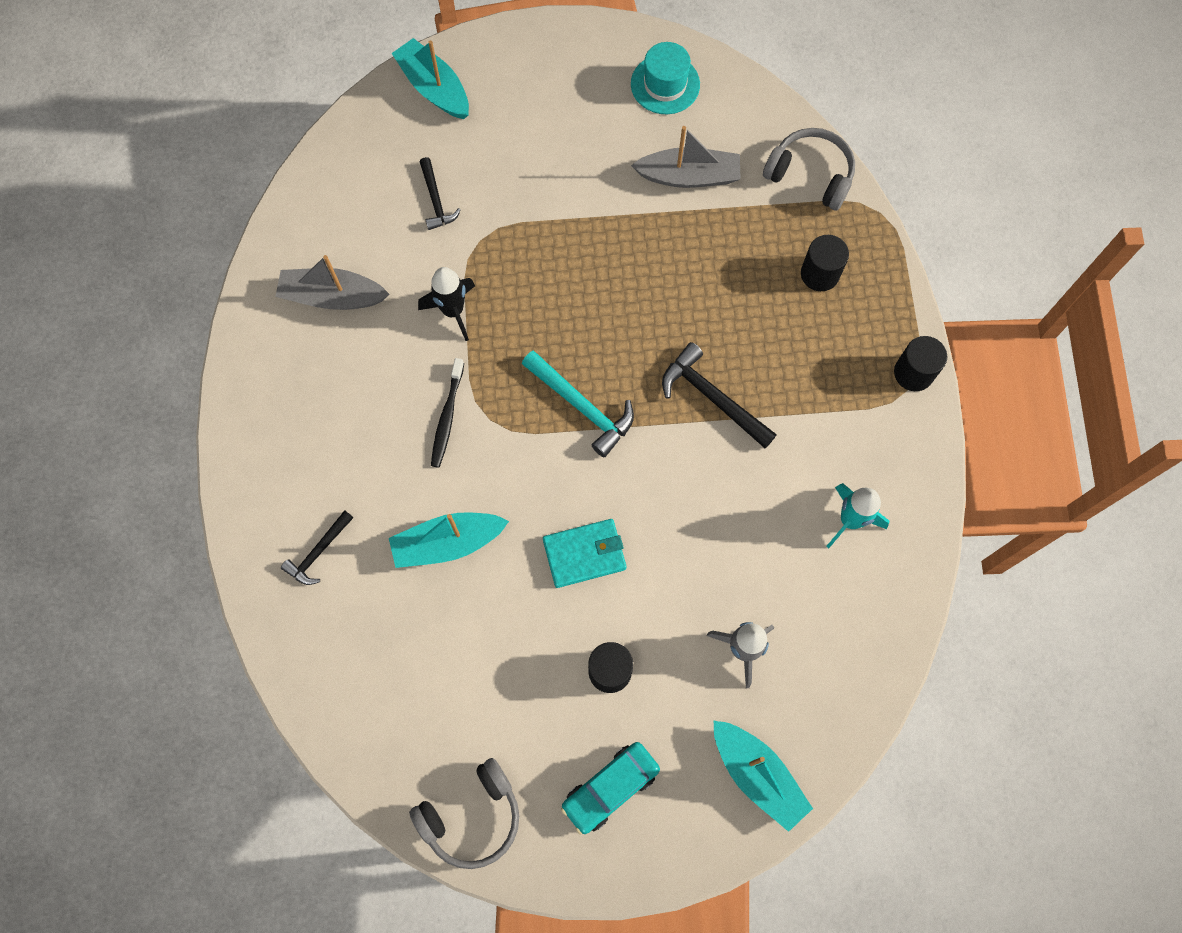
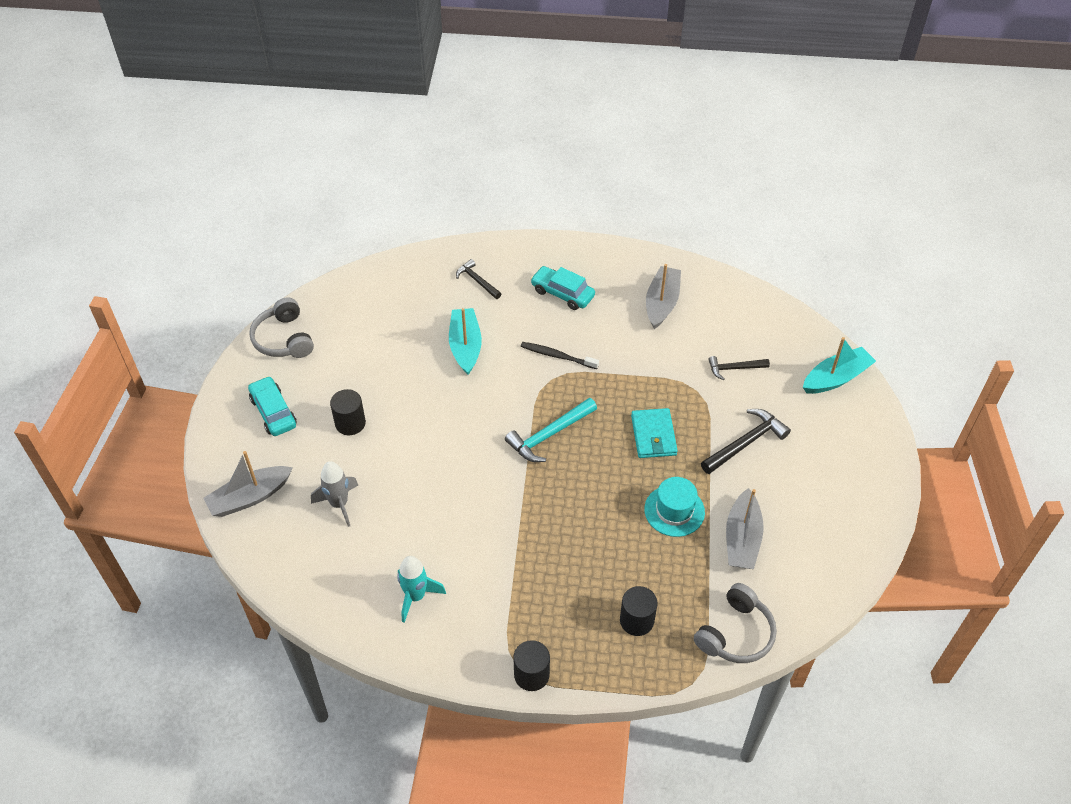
camera: 100 degrees right, 20 degrees down
black rocket [418,267,475,341] -> none
turquoise wallet [543,519,626,588] -> turquoise wallet moved to [631,408,678,458]
turquoise hat [631,42,700,114] -> turquoise hat moved to [644,477,705,537]
black hammer [662,342,777,448] -> black hammer moved to [701,409,791,474]
turquoise boat [714,721,813,832] -> grey boat [204,451,293,517]
none -> turquoise car [530,266,595,310]

